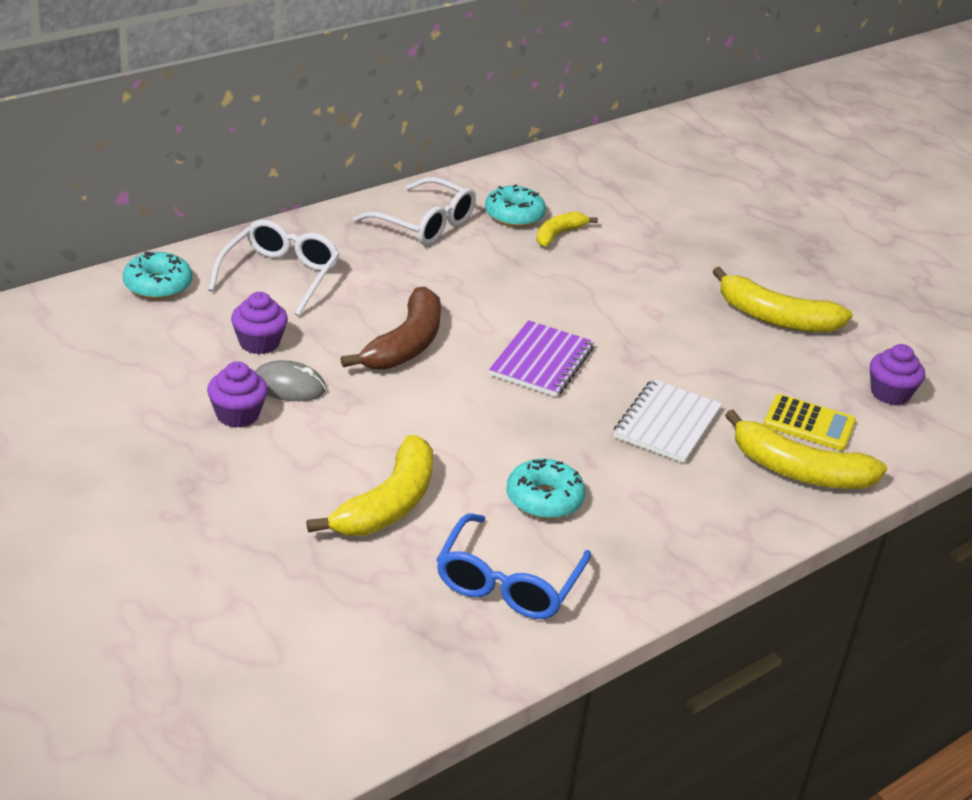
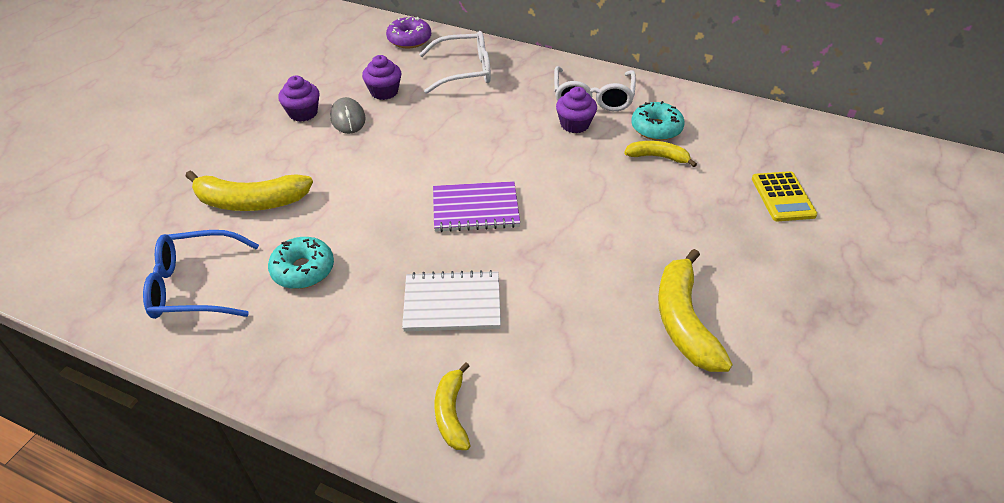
camera: 65 degrees right, 10 degrees up
turquoise donut [123,252,192,300] -> purple donut [386,17,431,48]
brown banana [341,287,441,370] -> none
yellow banana [725,409,887,489] -> yellow banana [435,362,471,450], size x0.58
yellow calculator [764,394,856,451] -> yellow calculator moved to [752,171,817,221]
purple cupcake [870,344,925,405] -> purple cupcake moved to [556,87,597,133]

